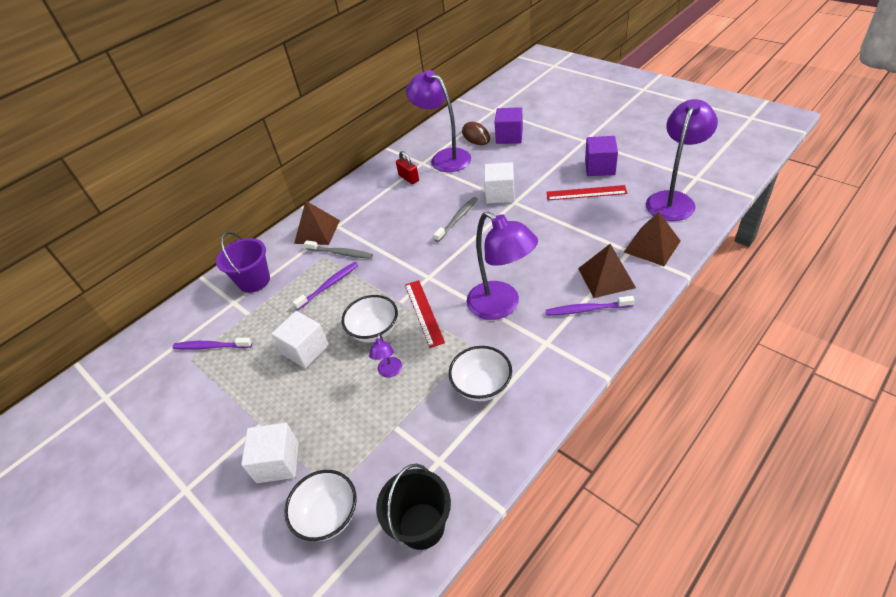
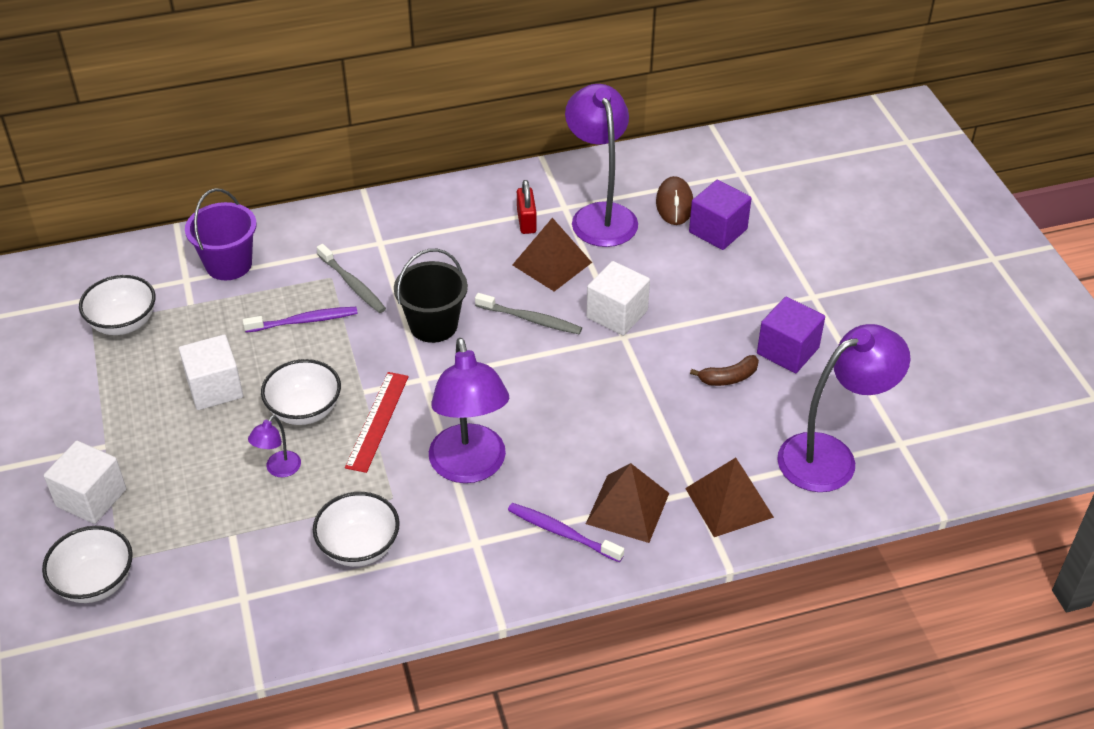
camera: 25 degrees right, 0 degrees up
purple toothbrush [172,338,252,350] -> white bowl [79,275,156,335]
brown pyramid [294,201,340,245] -> brown pyramid moved to [513,218,592,291]
black bucket [376,464,451,550] -> black bucket moved to [394,249,468,343]
grey toothbrush [434,197,478,242] -> grey toothbrush turned 45 degrees clockwise [475,293,582,334]
red ruler [546,185,627,200] -> brown banana [690,355,759,386]

